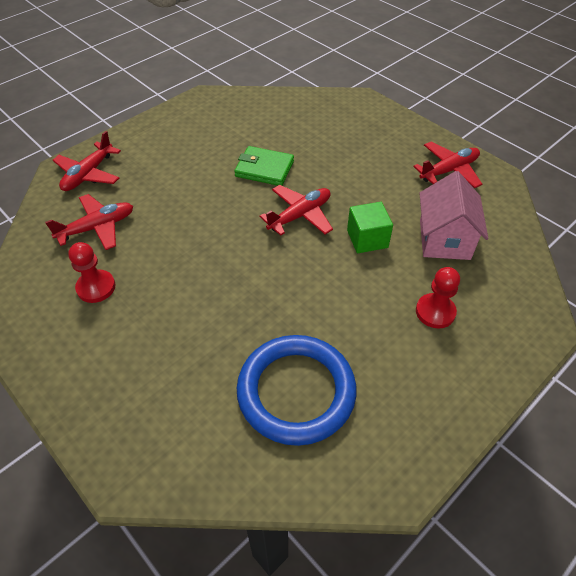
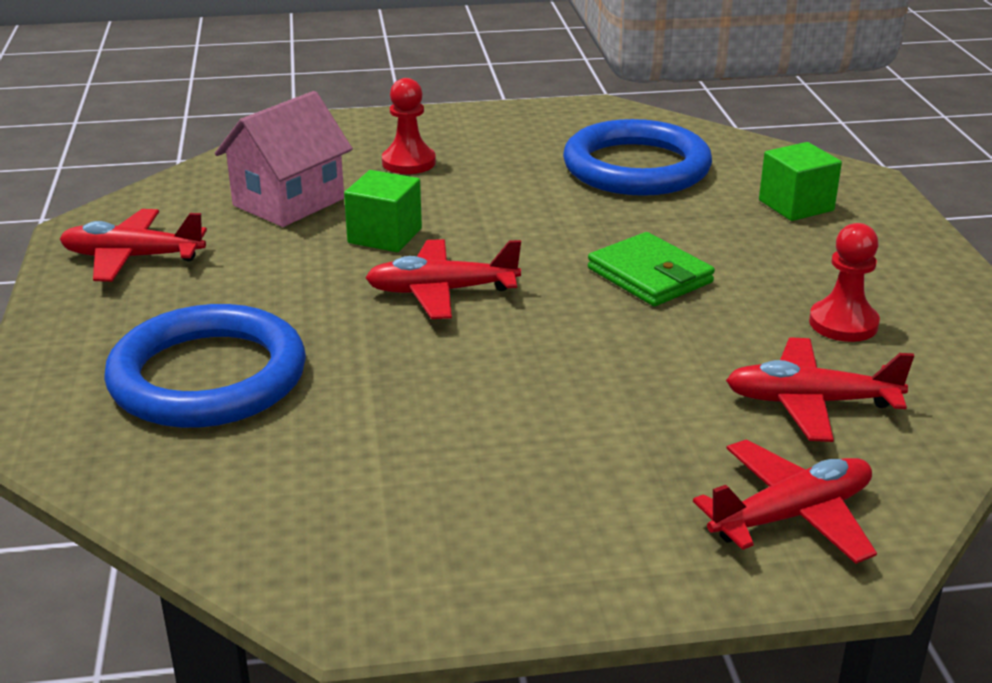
camera: 145 degrees left, 20 degrees down
green wallet [234,146,294,186] -> green wallet moved to [588,232,715,306]
none -> blue ring [104,304,306,428]
none -> green cube [759,142,842,221]

